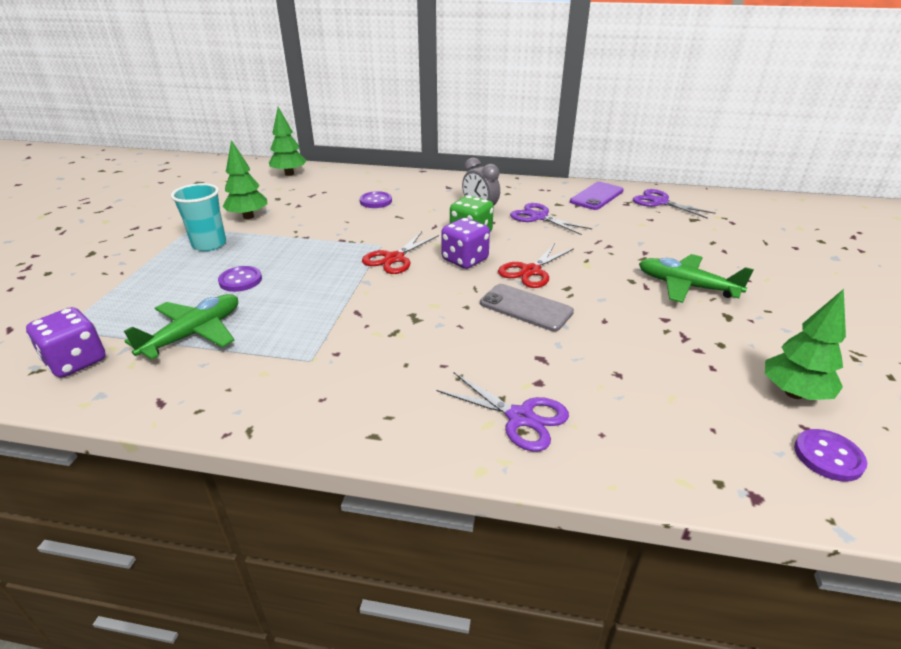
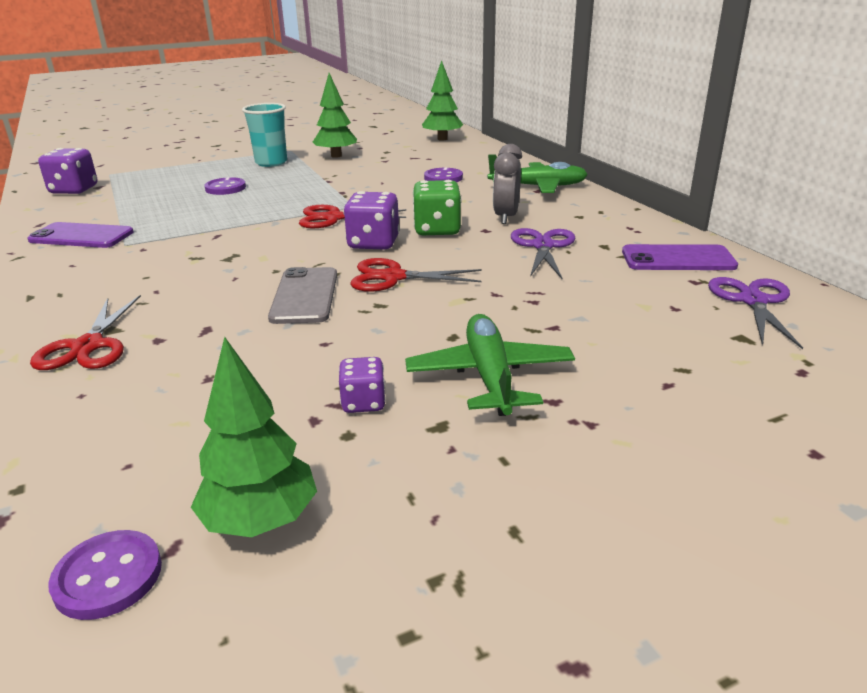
camera: 55 degrees right, 5 degrees down
green plane [124,294,238,360] -> green plane moved to [488,154,588,193]
purple scissors [436,372,569,452] -> red scissors [30,295,141,370]
none -> purple phone [27,222,134,248]
none -> purple dice [339,357,386,413]

